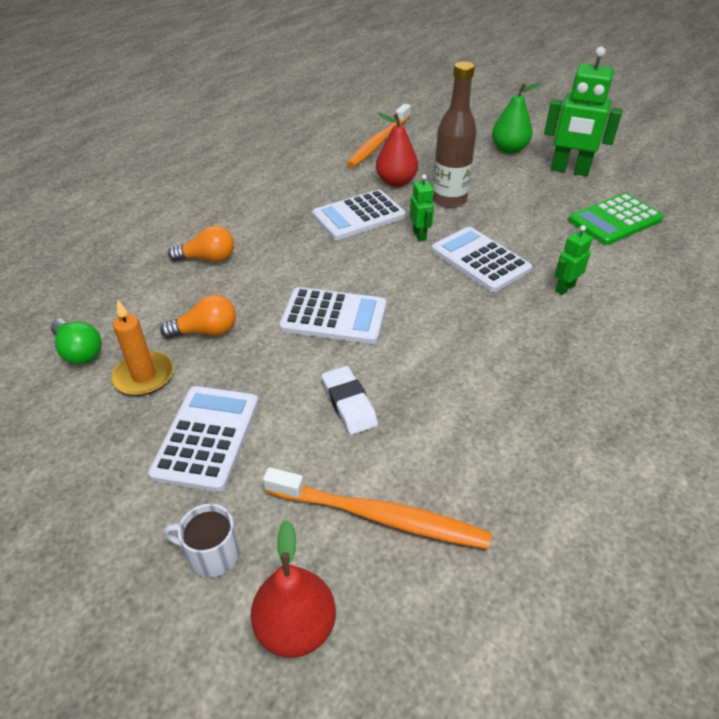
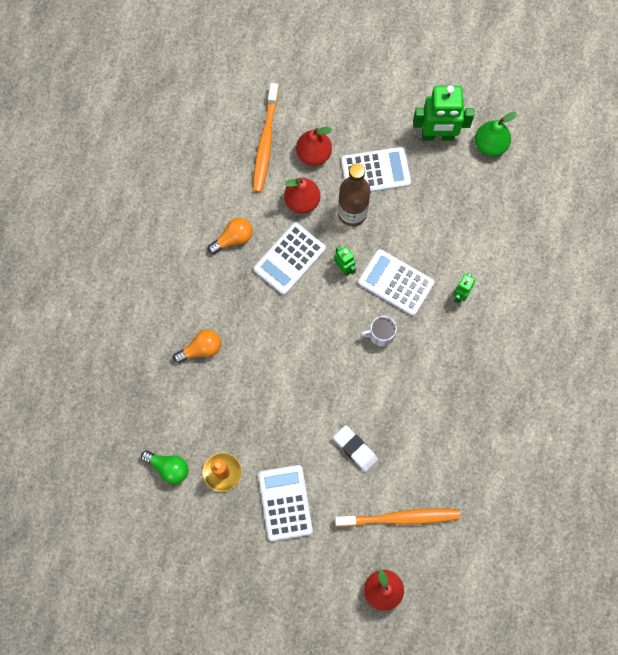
camera: 20 degrees left, 30 degrees up
orange light bulb [160,295,236,339] -> orange light bulb moved to [208,218,253,254]
white mug [164,504,240,577] -> white mug moved to [360,316,397,347]
white calculator [279,287,386,344] -> white calculator moved to [341,147,411,192]
green pear [492,83,541,154] -> green pear moved to [475,112,517,157]
green calculator [568,193,664,245] -> none
none -> red pear [296,127,332,166]

